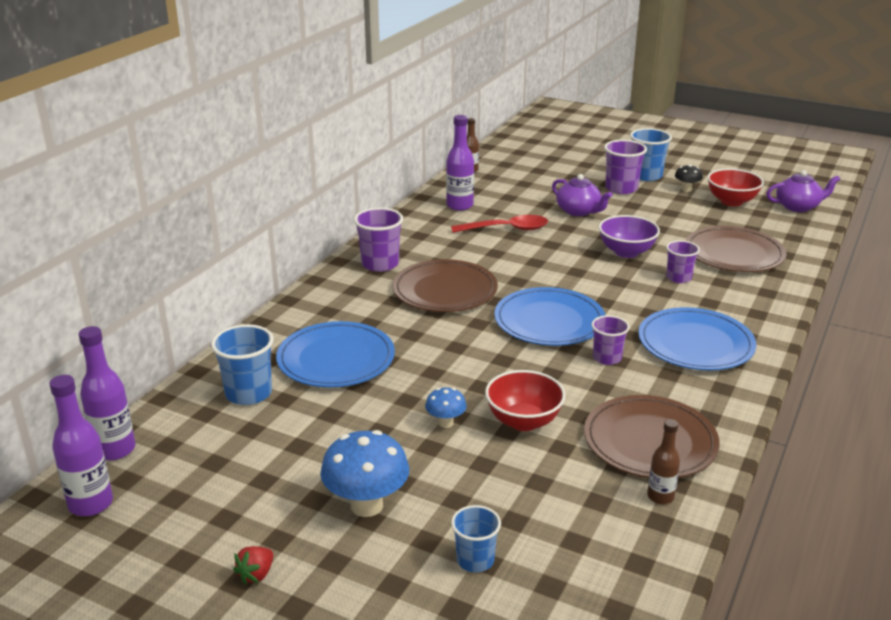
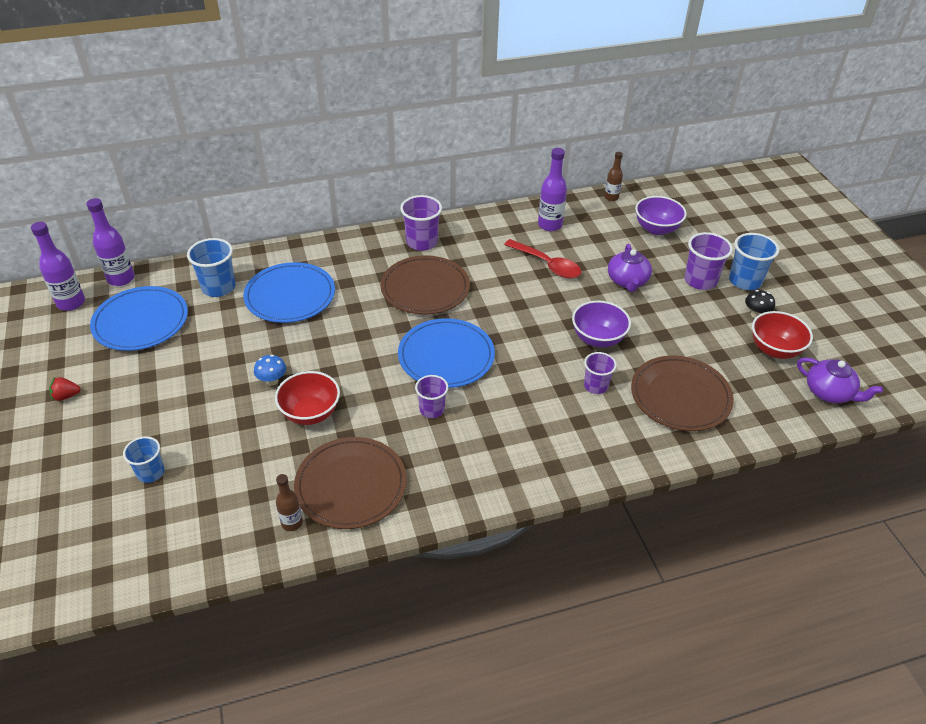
camera: 45 degrees right, 15 degrees up
blue mushroom [320,430,409,517] -> none
blue plate [638,307,756,370] -> blue plate moved to [90,286,188,351]
none -> purple bowl [635,196,687,235]

